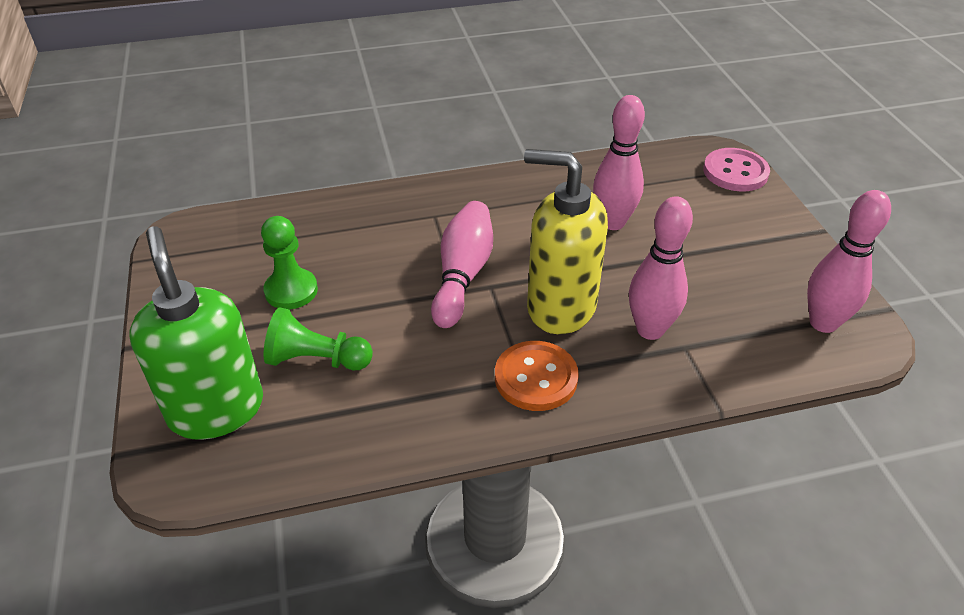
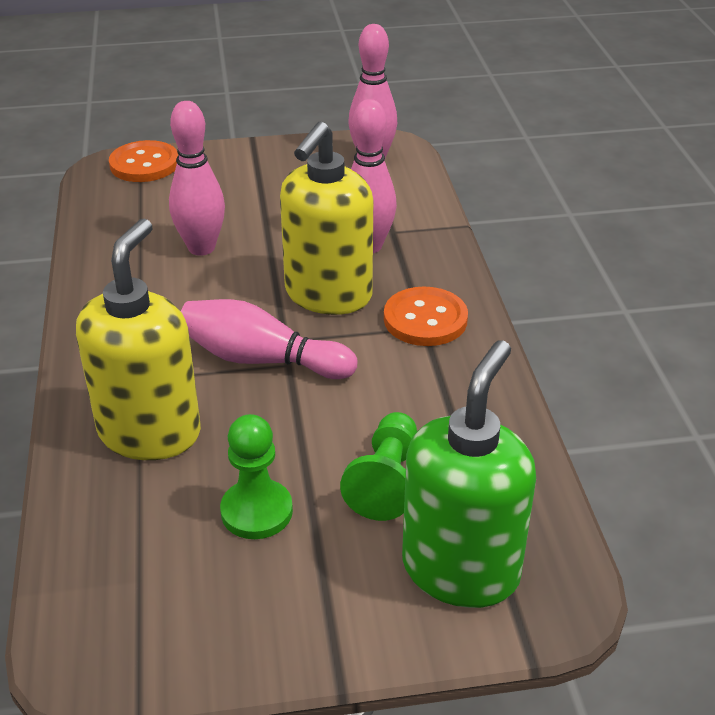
camera: 85 degrees left, 5 degrees down
green soap dispenser [130,227,263,440] -> green soap dispenser turned 135 degrees clockwise [402,340,536,608]
pink button [703,148,770,191] -> orange button [109,140,178,182]
none -> yellow soap dispenser [76,218,201,460]

